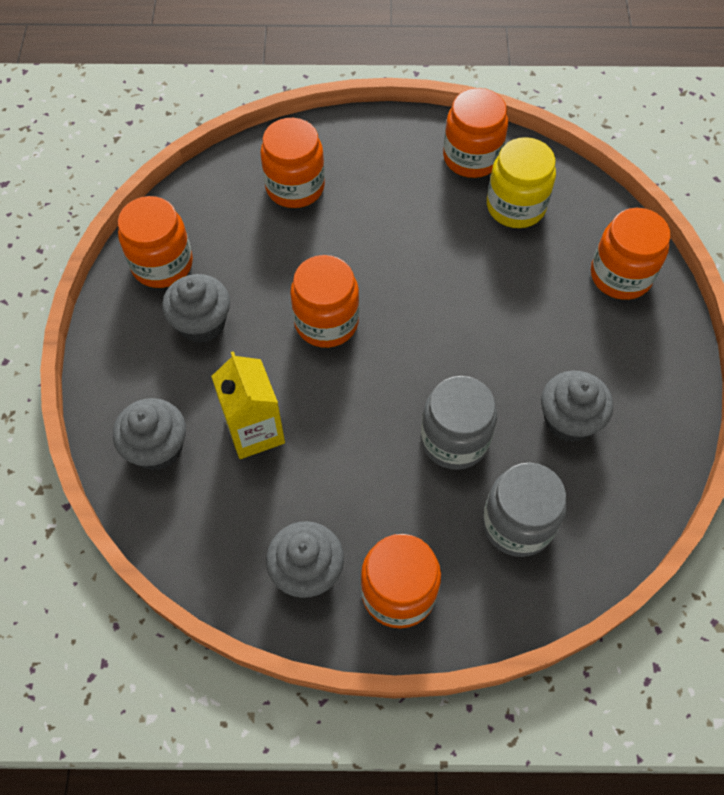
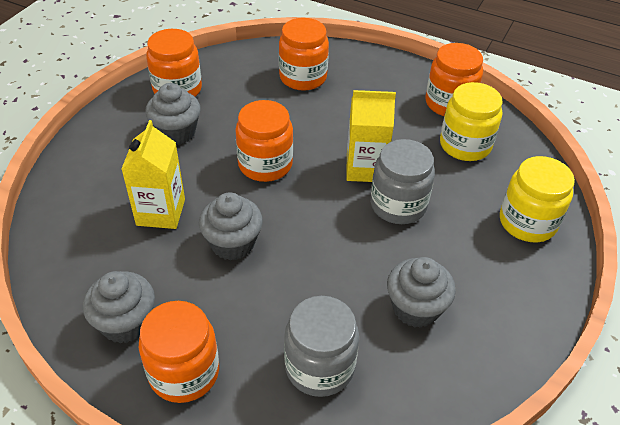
camera: 25 degrees right, 15 degrees down
grey cupcake [113,398,186,471] -> grey cupcake moved to [199,192,263,260]
grey jar [421,376,497,470] -> grey jar moved to [370,139,435,224]
orange jar [591,208,671,300] -> yellow jar [500,156,575,243]
none -> yellow carton [347,90,396,182]

